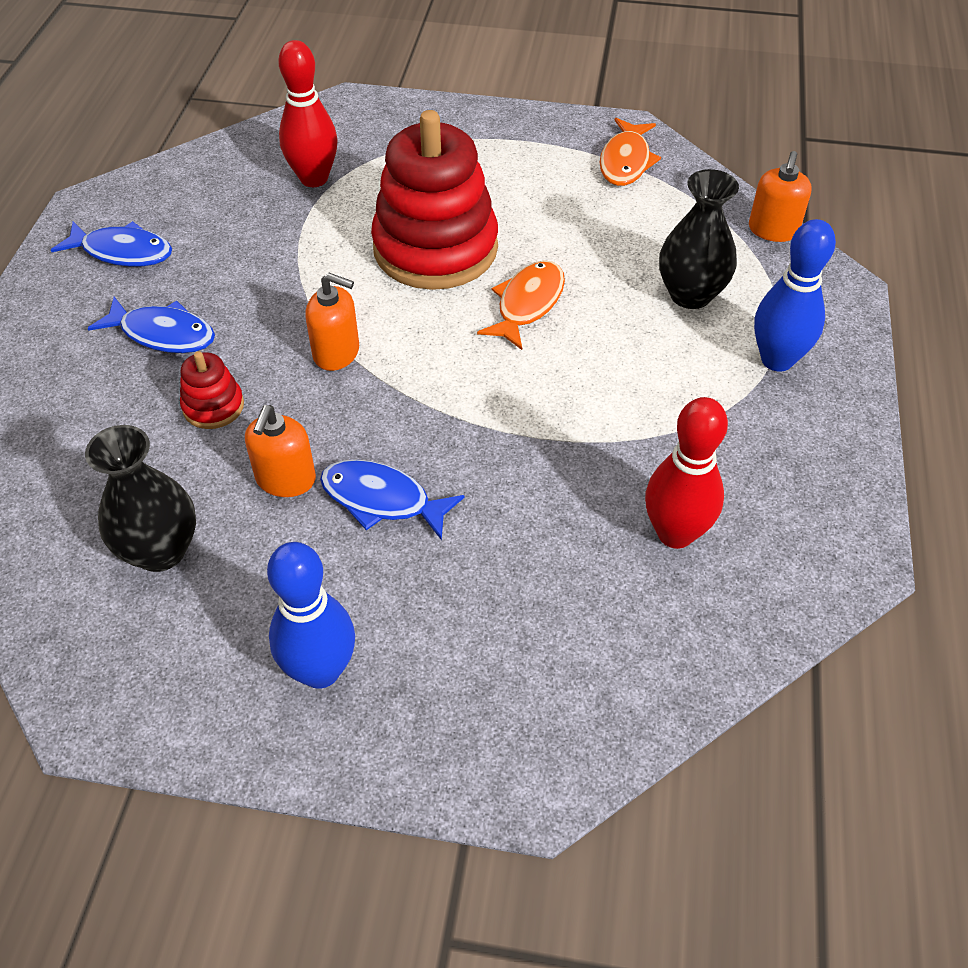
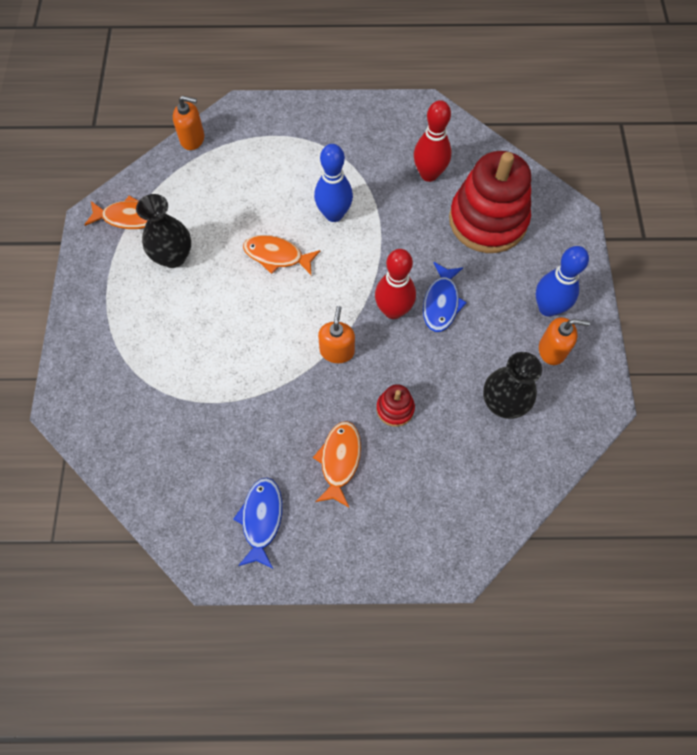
camera: 100 degrees left, 15 degrees up
blue fish [88,297,215,353] -> orange fish [313,421,361,507]
orange soap dispenser [245,405,316,497] -> orange soap dispenser moved to [539,317,590,365]
red bowling pin [278,40,338,187] -> red bowling pin moved to [375,249,416,319]
red stacking toy [371,110,498,290] -> red stacking toy moved to [449,151,531,253]
black vase [659,169,739,309] -> black vase moved to [136,194,191,268]
blue bowling pin [754,219,836,372] -> blue bowling pin moved to [314,144,353,222]

